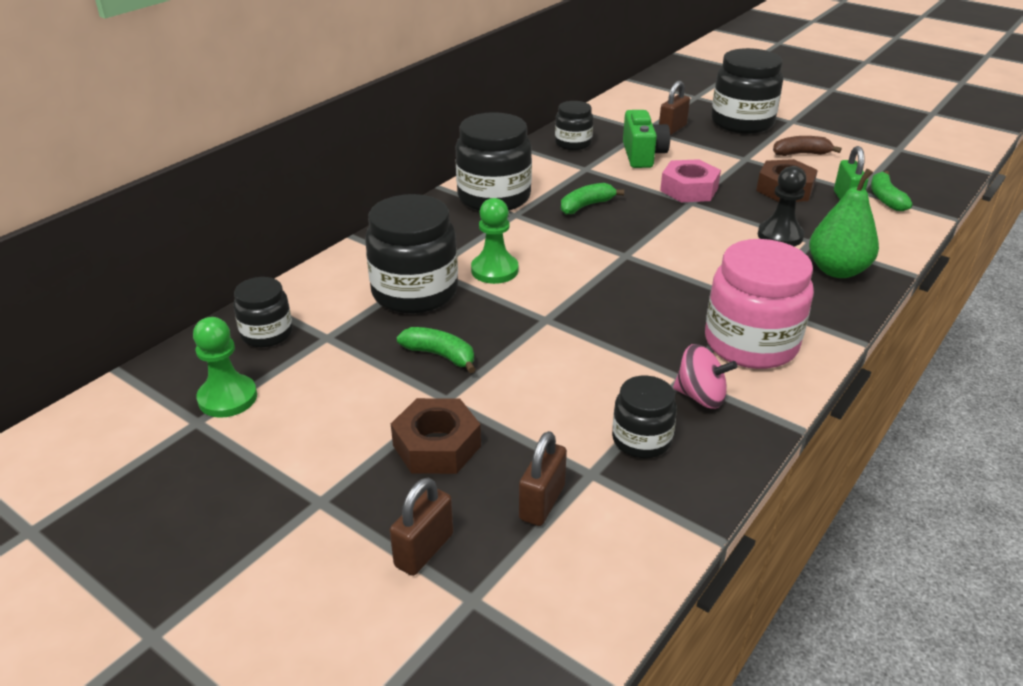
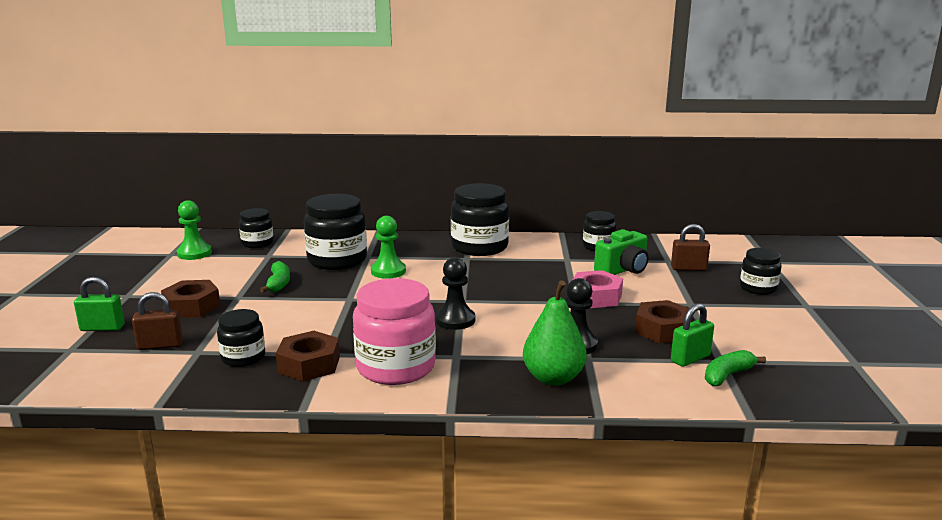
camera: 55 degrees right, 15 degrees down
brown padlock [390,477,453,576] -> green padlock [74,277,125,331]
green banana [561,183,624,215] -> none
pink spinning top [673,344,737,409] -> brown nut [276,331,340,381]
black jar [711,48,783,134] -> black jar [740,248,781,295], size x0.56
brown banana [773,136,842,156] -> none
none -> black pawn [435,257,475,330]

